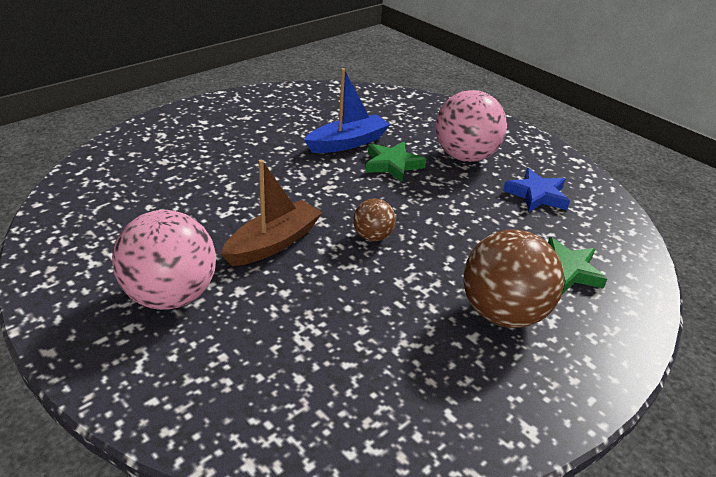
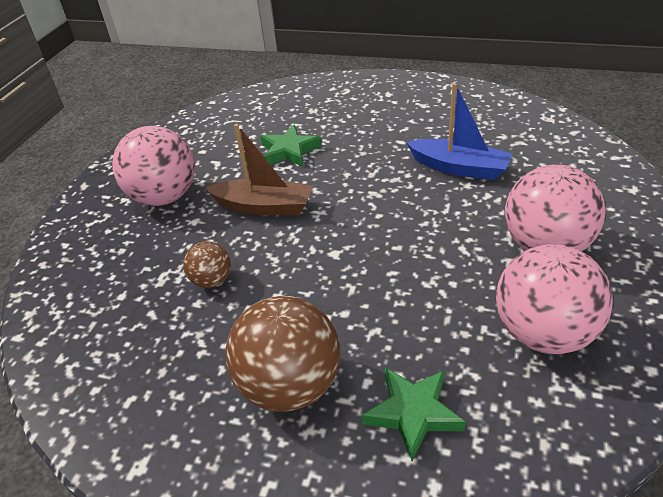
camera: 65 degrees right, 5 degrees up
brown ball [353,199,396,241] -> brown ball moved to [183,241,231,288]
green star [365,141,426,182] -> green star moved to [260,125,321,167]
blue star [503,168,570,212] -> pink ball [496,244,613,354]

